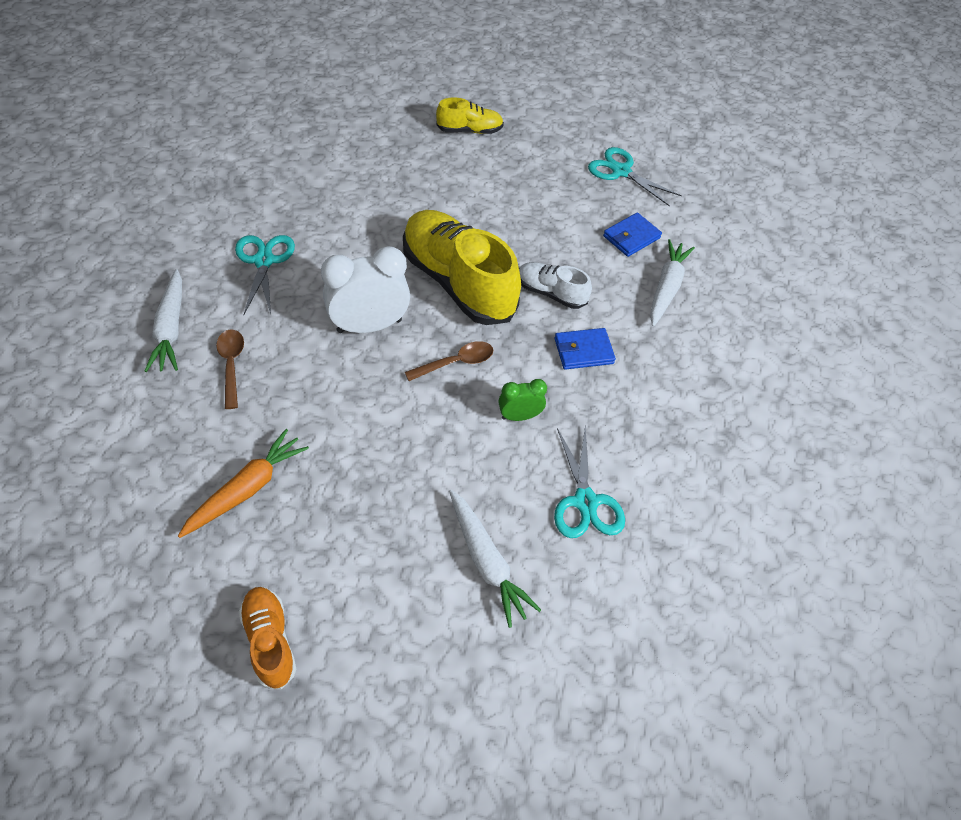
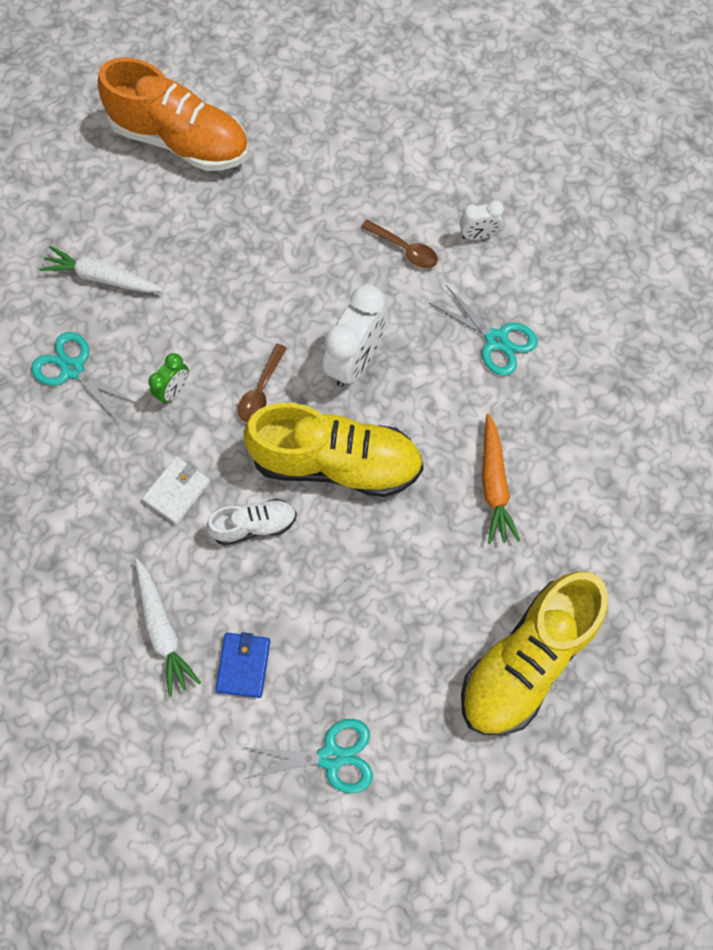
camera: 140 degrees right, 15 degrees up
white carrot [145,269,182,372] -> white clock [460,201,504,240]
orange carrot [178,429,309,538] -> orange carrot moved to [482,413,520,544]
orange shoe [238,587,297,689] -> orange shoe [98,57,249,171], size x2.02
yellow shoe [436,97,504,134] -> yellow shoe [461,571,608,735], size x2.02
blue wallet [554,328,616,370] -> white wallet [142,456,210,524]

